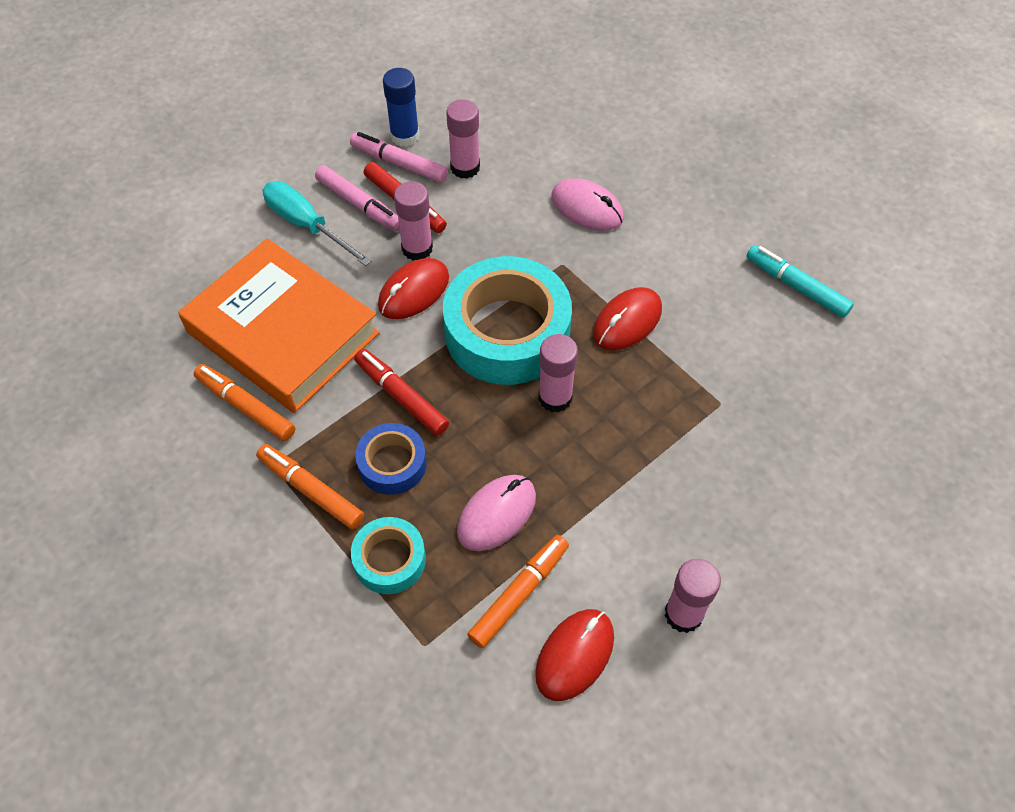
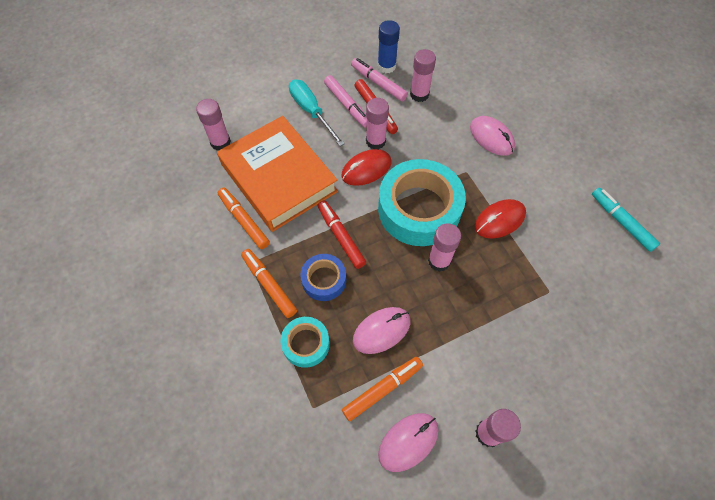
camera: 15 degrees right, 5 degrees up
red mouse [535,609,614,701] -> pink mouse [378,413,439,472]
none -> pink glue stick [196,99,231,150]

